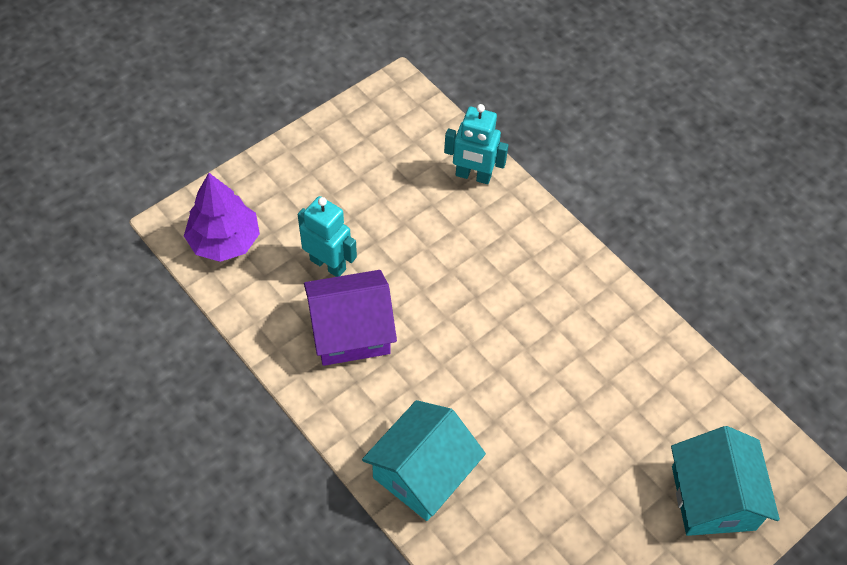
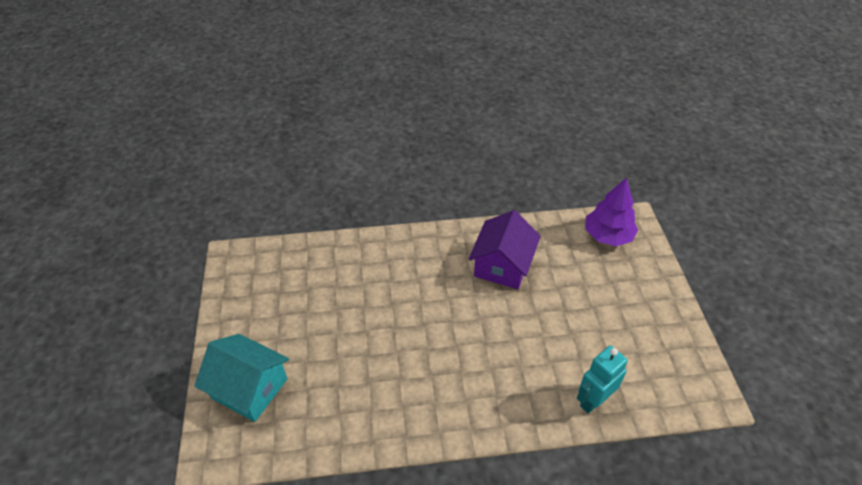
camera: 125 degrees right, 10 degrees down
turquoise robot [298,196,357,277] -> none
turquoise house [362,400,486,521] -> none

